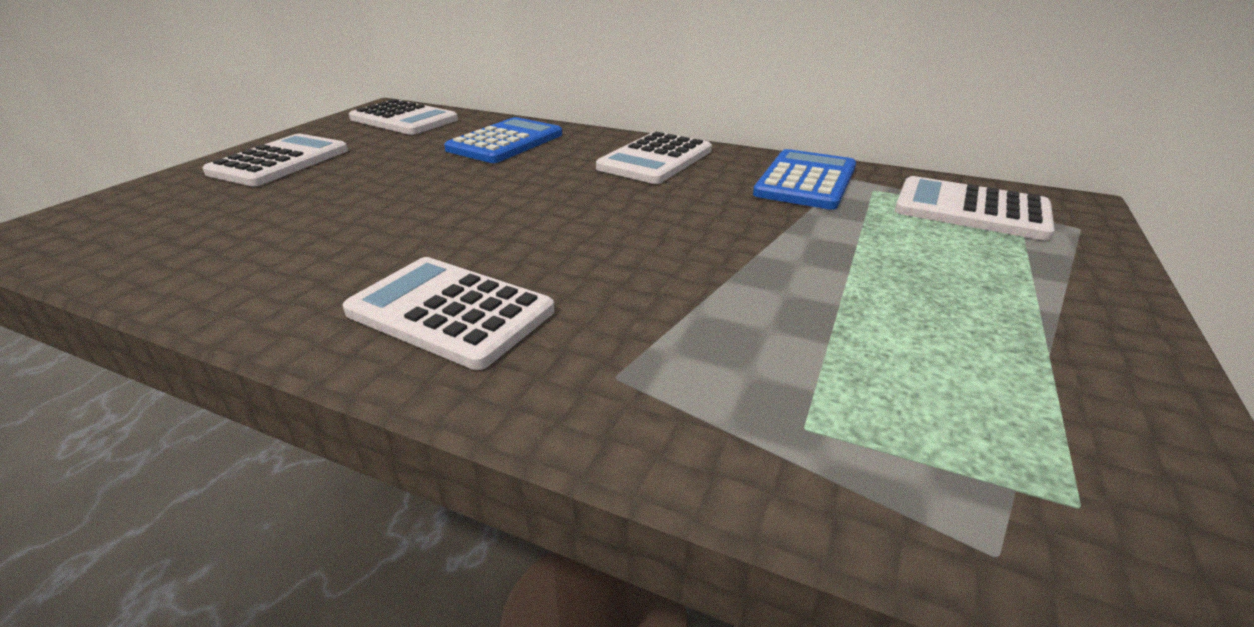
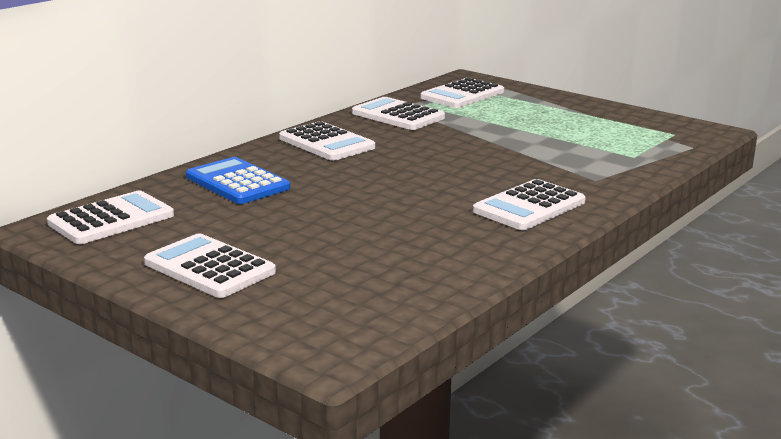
camera: 75 degrees left, 10 degrees down
blue calculator [753,149,856,210] -> white calculator [352,97,445,130]

